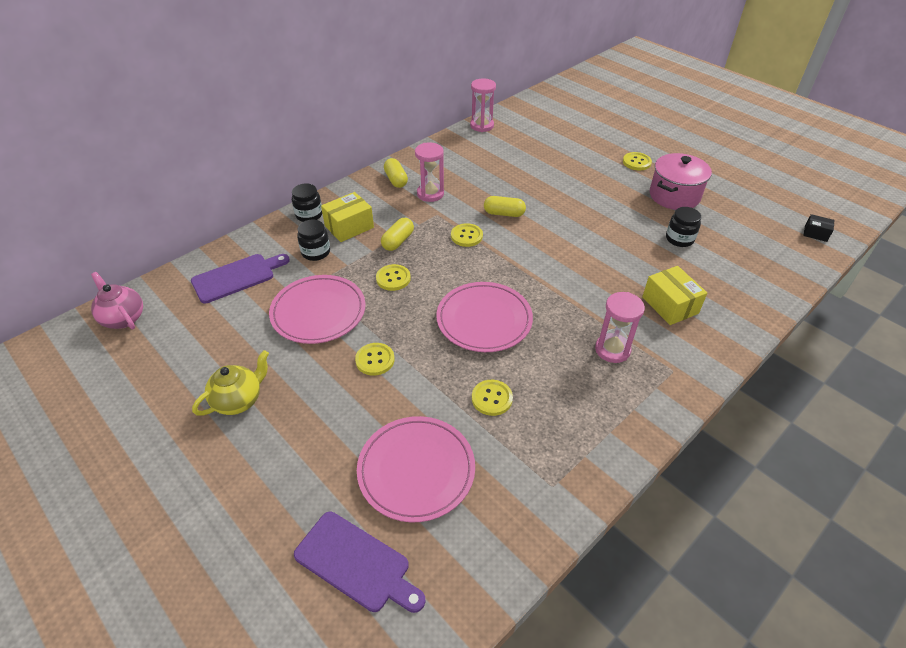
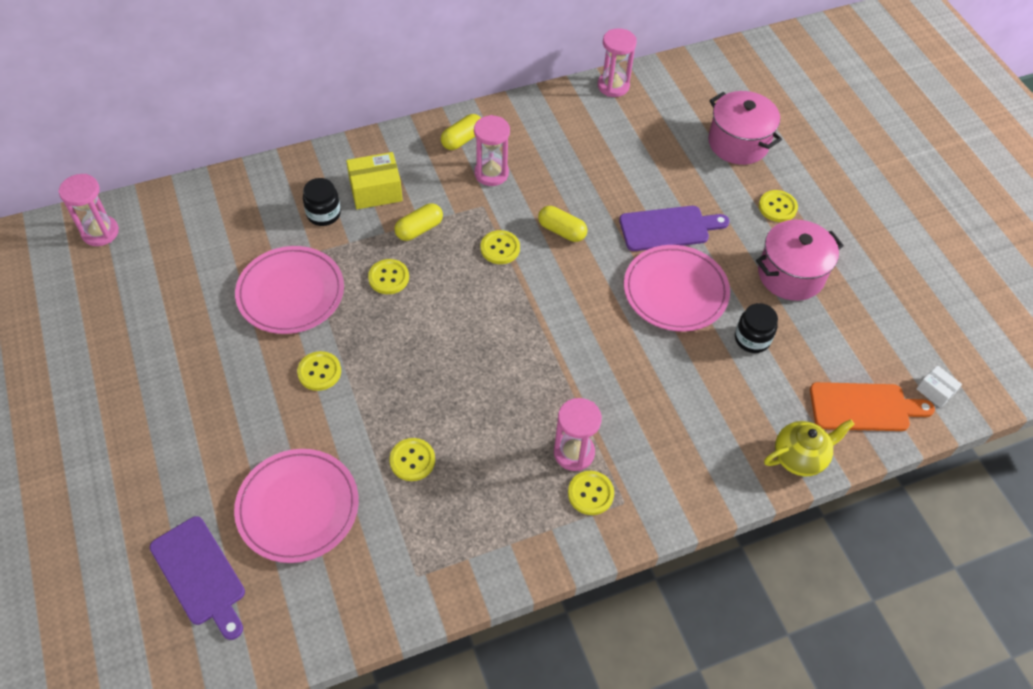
camera: 20 degrees right, 10 degrees up
pink teapot [91,272,143,329] -> pink hourglass [58,174,119,246]
purple cutting board [191,254,290,304] -> purple cutting board moved to [619,206,729,251]
yellow teapot [192,350,269,416] -> yellow teapot moved to [764,419,855,476]
black jar [292,184,322,222] -> none
yellow capsule [384,158,408,188] -> yellow capsule turned 45 degrees clockwise [441,114,481,150]
pink plate [436,282,533,352] -> pink plate moved to [624,245,730,332]
yellow box [642,266,707,325] -> none
black box [804,214,835,242] -> white box [916,365,962,408]
none -> yellow button [568,471,614,515]
none -> pink pot [708,91,782,165]
none -> orange cutting board [810,382,935,431]

